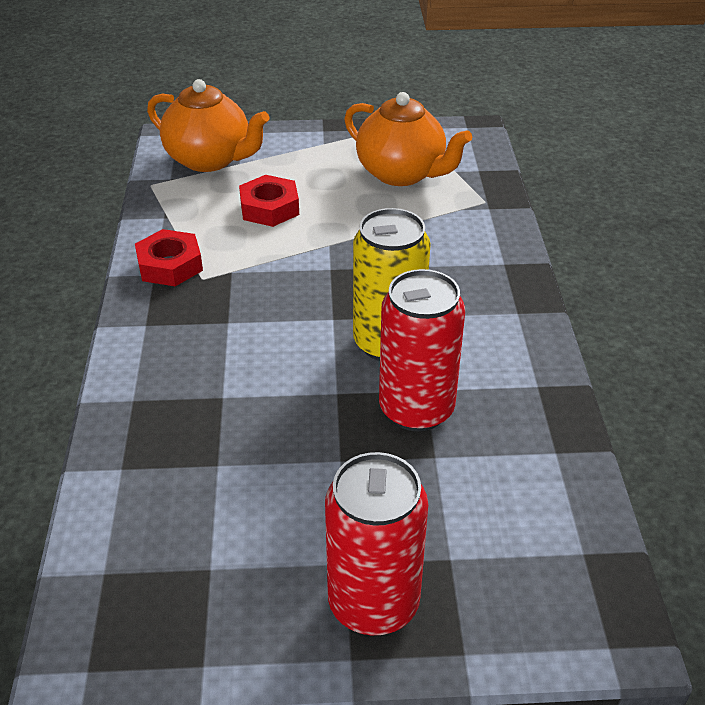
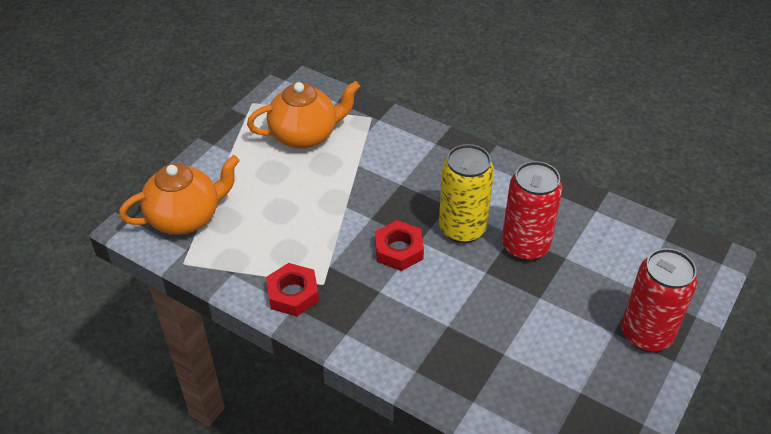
camera: 55 degrees left, 5 degrees up
red nut [239,175,299,227] -> red nut moved to [375,220,424,271]

